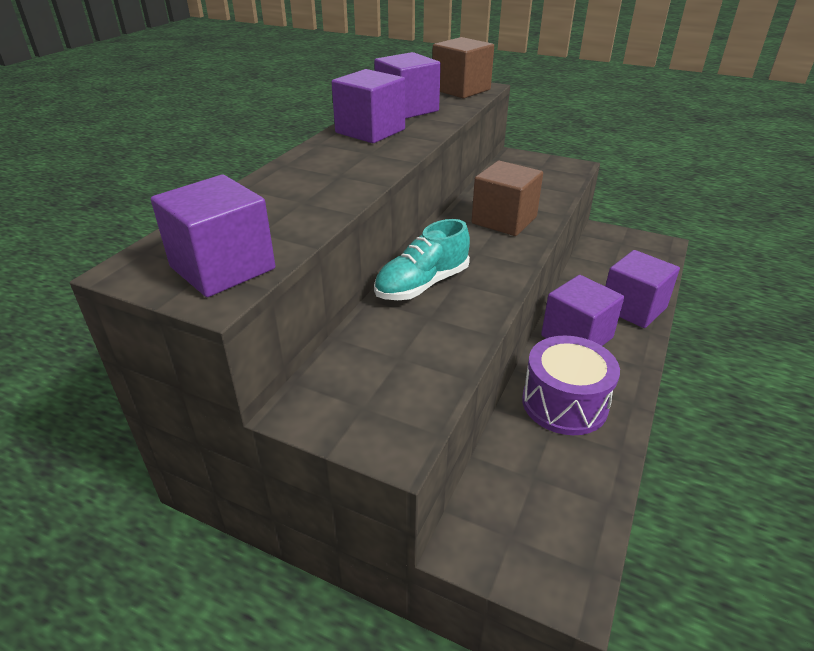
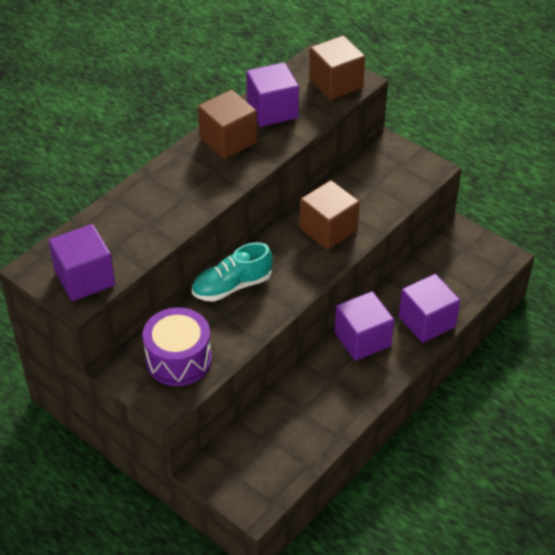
camera: 15 degrees right, 10 degrees up
purple cube [331,69,405,143] -> brown cube [198,90,257,159]
purple drum [522,336,620,435] -> purple drum moved to [142,308,212,386]

